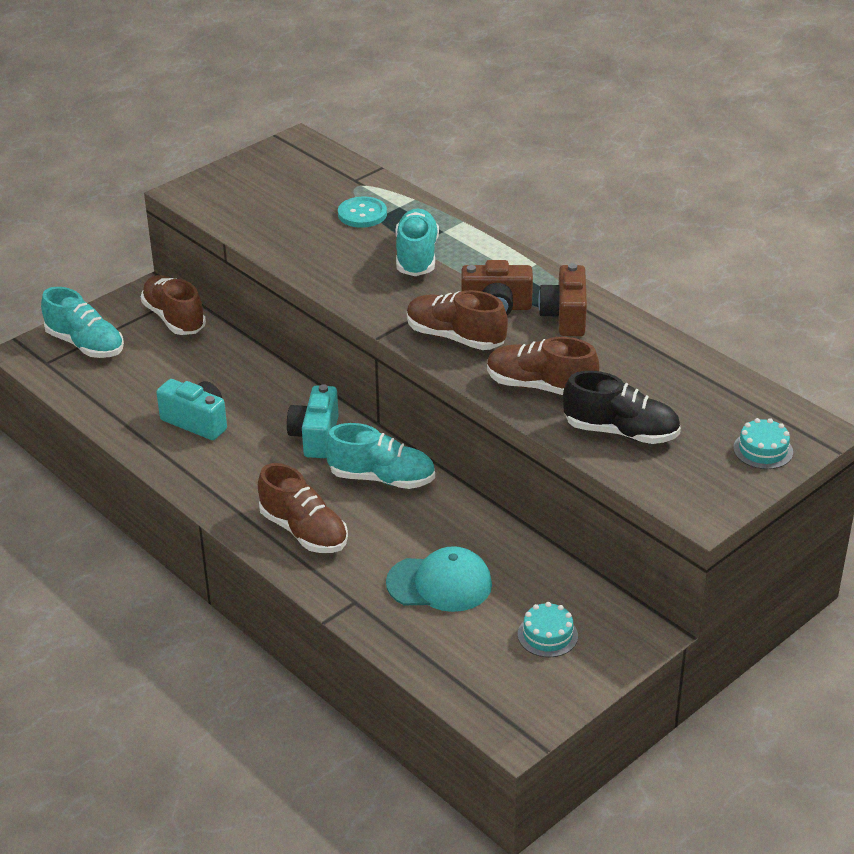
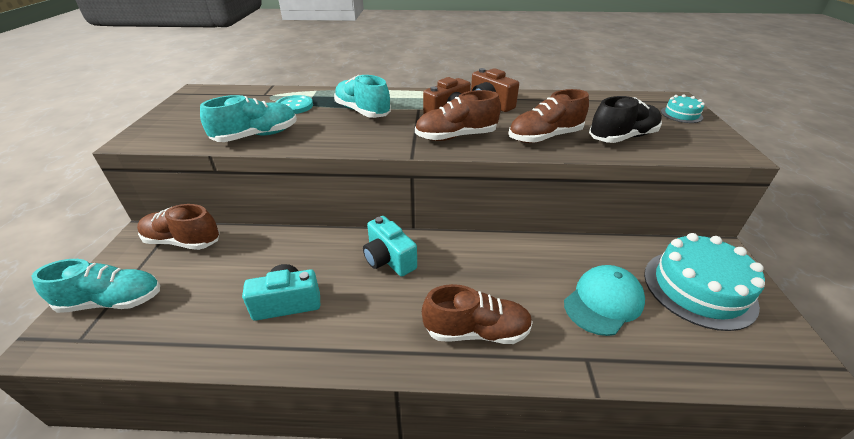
camera: 45 degrees left, 0 degrees up
turquoise shoe [325,423,435,489] -> turquoise shoe moved to [200,95,297,142]
turquoise cake [518,602,578,657] -> turquoise cake [644,233,765,331], size x2.13

